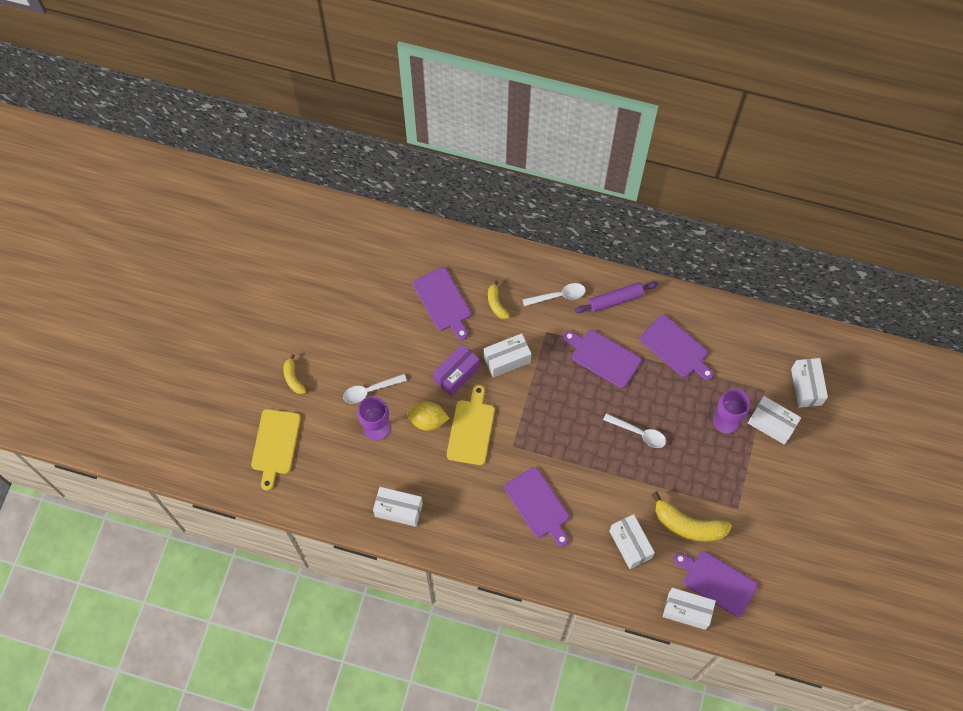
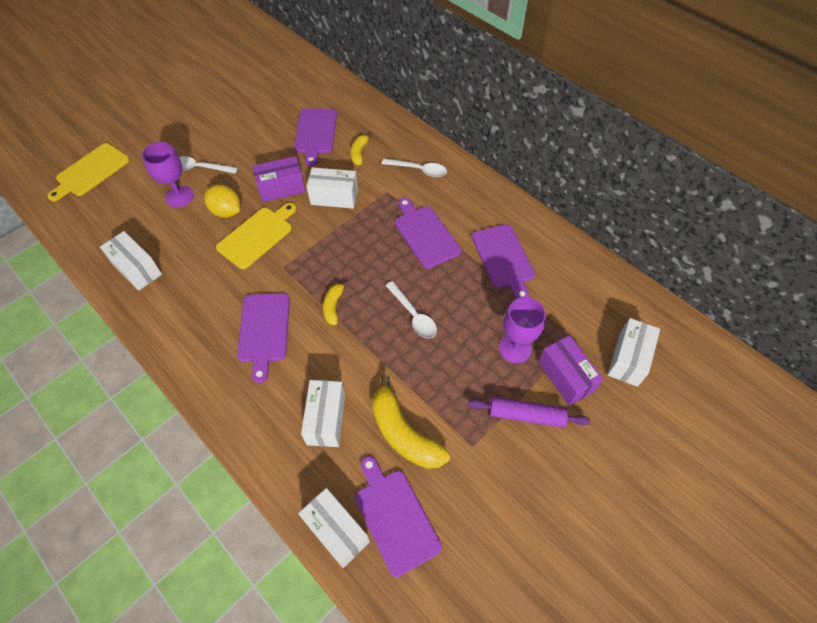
camera: 30 degrees right, 10 degrees down
yellow banana [283,354,306,394] -> yellow banana moved to [323,281,349,325]
purple rolling pin [575,281,658,313] -> purple rolling pin moved to [468,397,590,428]
white box [748,396,801,445] -> purple box [538,335,603,406]

